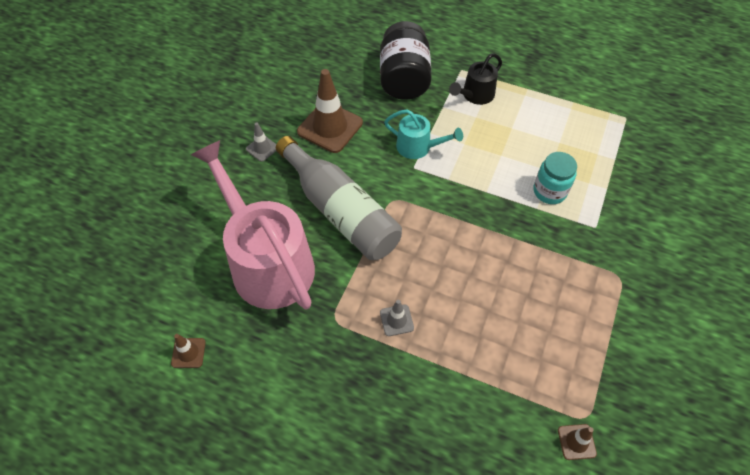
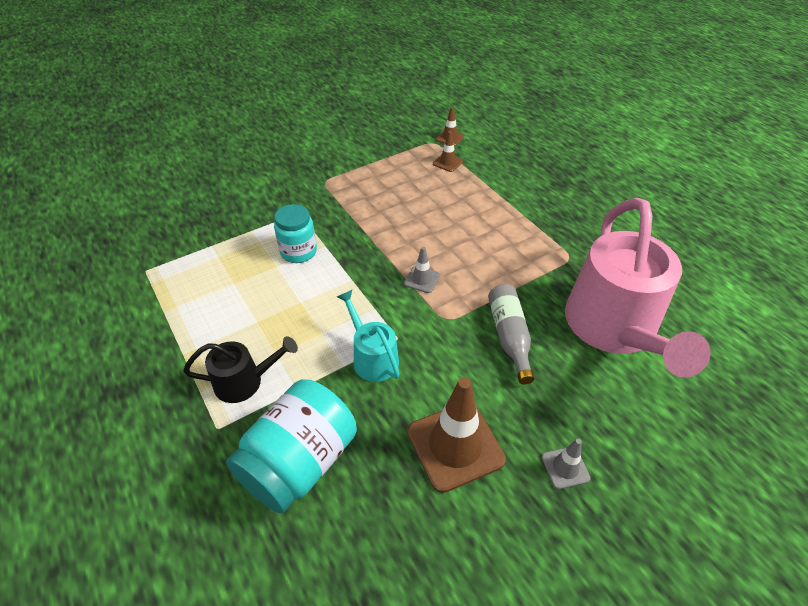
camera: 145 degrees left, 10 degrees down
brown traffic cone [171,334,206,368] -> brown traffic cone moved to [433,131,463,172]
grey bottle [276,136,402,260] -> grey bottle [488,284,535,384], size x0.56
black jar [380,21,431,100] -> turquoise jar [226,379,357,513]
grey traffic cone [380,300,414,336] -> grey traffic cone moved to [404,247,440,293]

